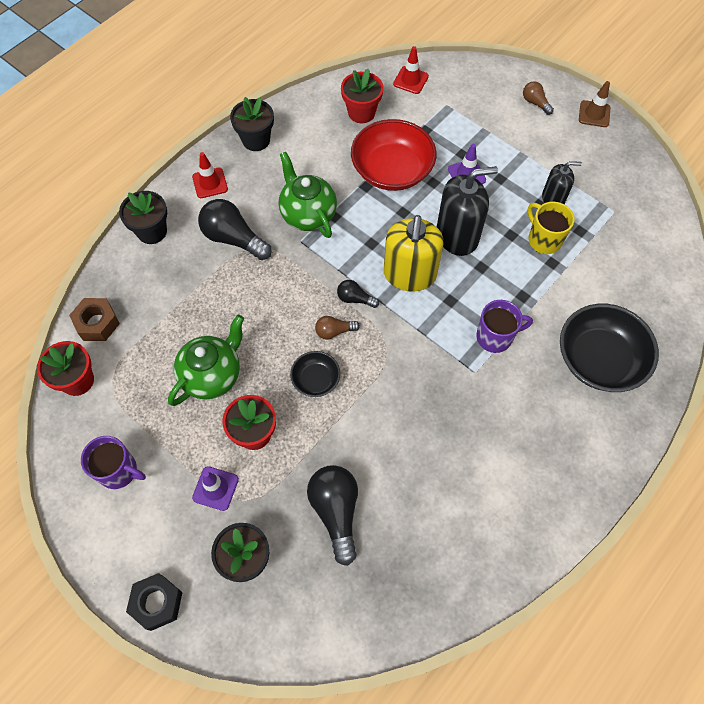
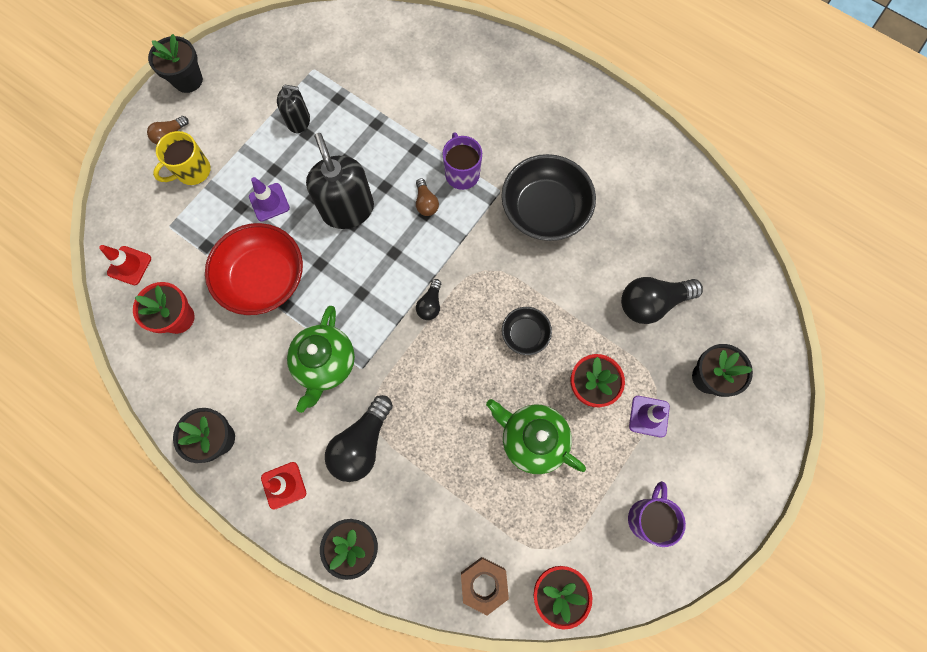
camera: 95 degrees left, 10 degrees up
black nut [126,573,183,631] -> none
green teapot [279,152,337,238] -> green teapot turned 45 degrees counterclockwise [287,306,355,413]
brown light bulb [315,316,360,339] -> brown light bulb moved to [416,178,439,216]
yellow soap dispenser [384,215,444,292] -> none
yellow mug [527,202,575,254] -> yellow mug moved to [153,131,211,185]
black soap dispenser [542,161,582,204] -> black soap dispenser turned 105 degrees clockwise [277,85,310,133]
black bowl [560,304,659,392] -> black bowl moved to [501,154,596,241]
brown traffic cone [579,81,611,127] -> black flower pot [148,34,203,93]

